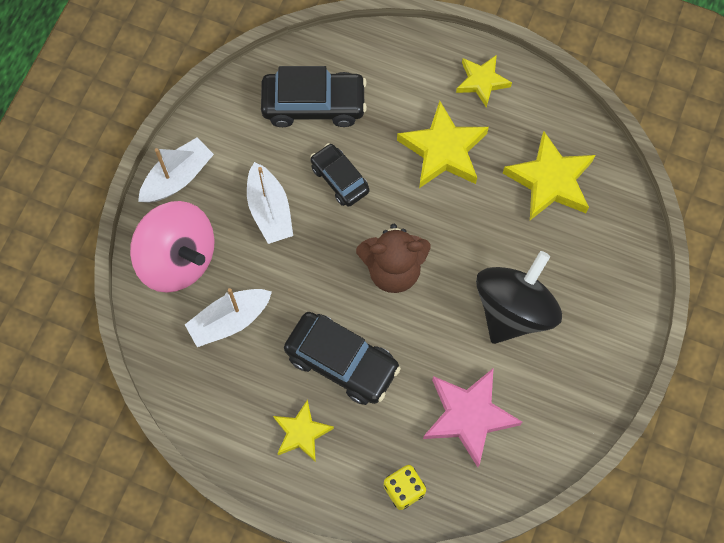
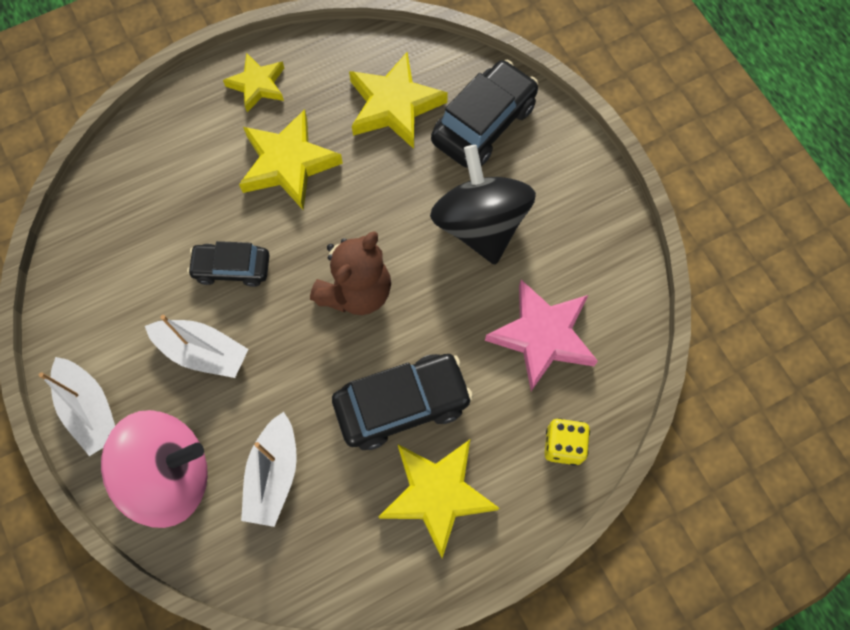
camera: 50 degrees left, 0 degrees up
white boat [138,138,214,203] -> white boat turned 150 degrees clockwise [39,357,115,456]
black car [261,66,367,127] -> black car moved to [431,60,538,168]
yellow star [273,399,334,462] -> yellow star [379,440,499,558], size x1.61

